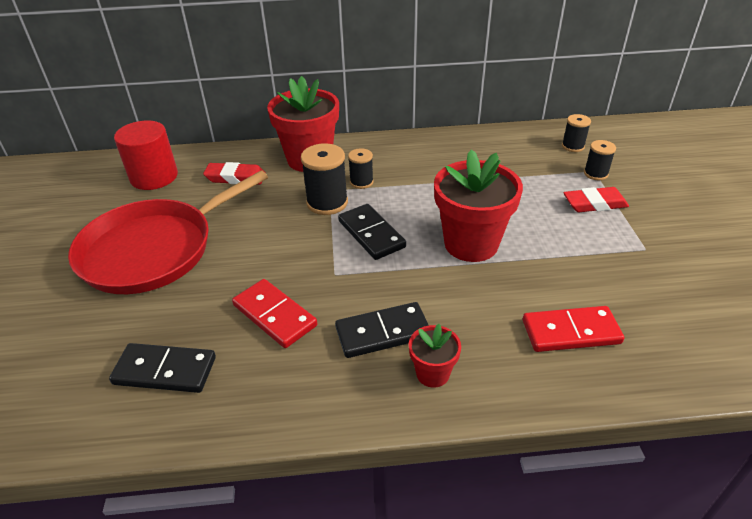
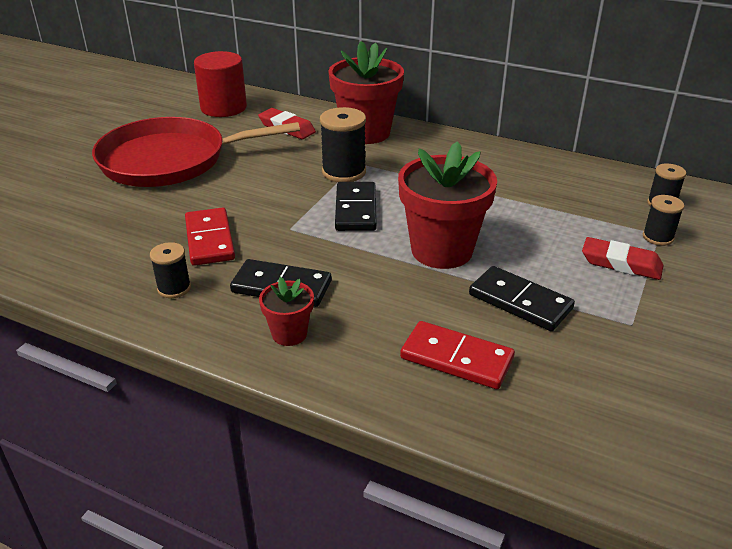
camera: 30 degrees right, 5 degrees down
black domino [109,343,216,393] -> black domino moved to [469,266,575,331]
black spool [348,148,374,189] -> black spool moved to [150,242,191,298]

